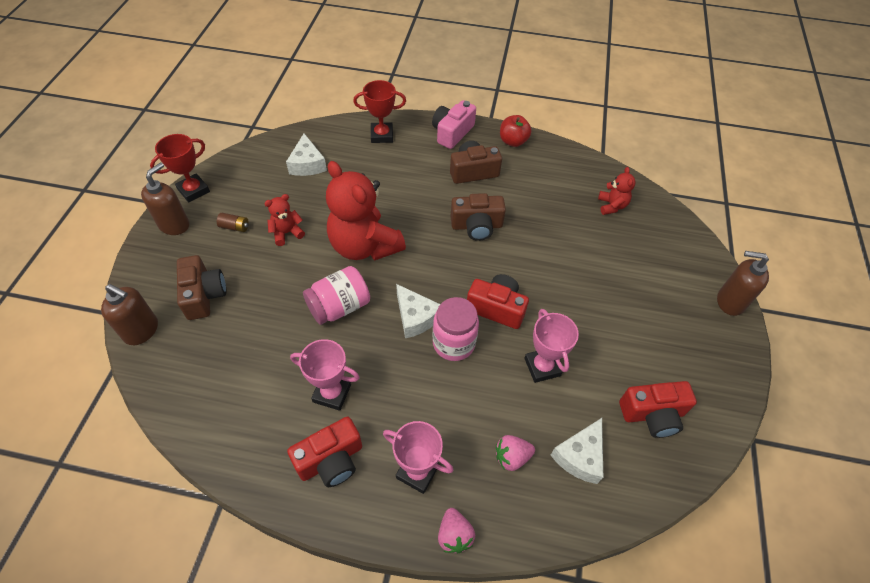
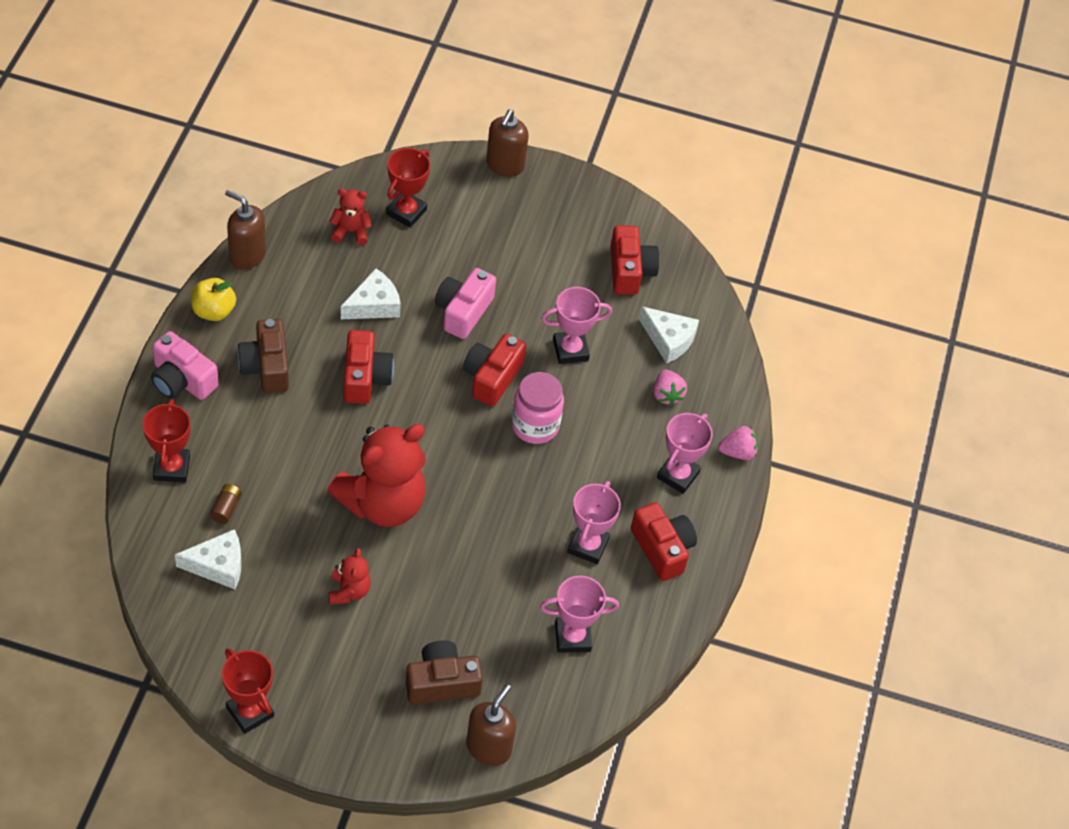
camera: 90 degrees left, 0 degrees up
brown soap dispenser [141,162,189,235] -> brown soap dispenser moved to [225,190,266,270]
brown battery [217,213,249,232] -> brown battery moved to [210,484,242,524]
red teddy bear [264,194,305,246] -> red teddy bear turned 150 degrees counterclockwise [329,548,371,605]
pink jar [303,266,370,325] -> none
white cheese [396,284,440,338] -> white cheese moved to [341,268,401,319]
brown camera [451,193,506,241] -> red camera [344,330,394,404]
red apple [500,115,532,147] -> yellow apple [191,278,236,321]
none -> red trophy [386,148,430,228]
none -> pink camera [435,268,496,339]
none -> pink trophy [540,576,619,653]

